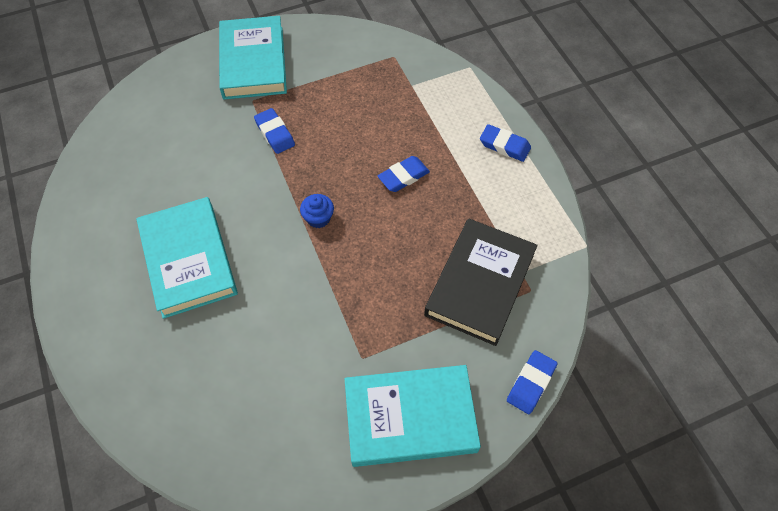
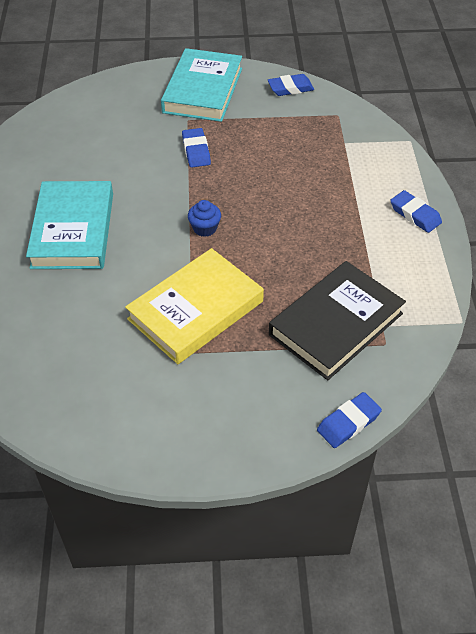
camera: 20 degrees right, 10 degrees down
turquoise book [345,365,481,467] -> none
blue eraser [378,156,430,192] -> blue eraser moved to [268,74,314,96]
none -> yellow book [125,248,264,364]

